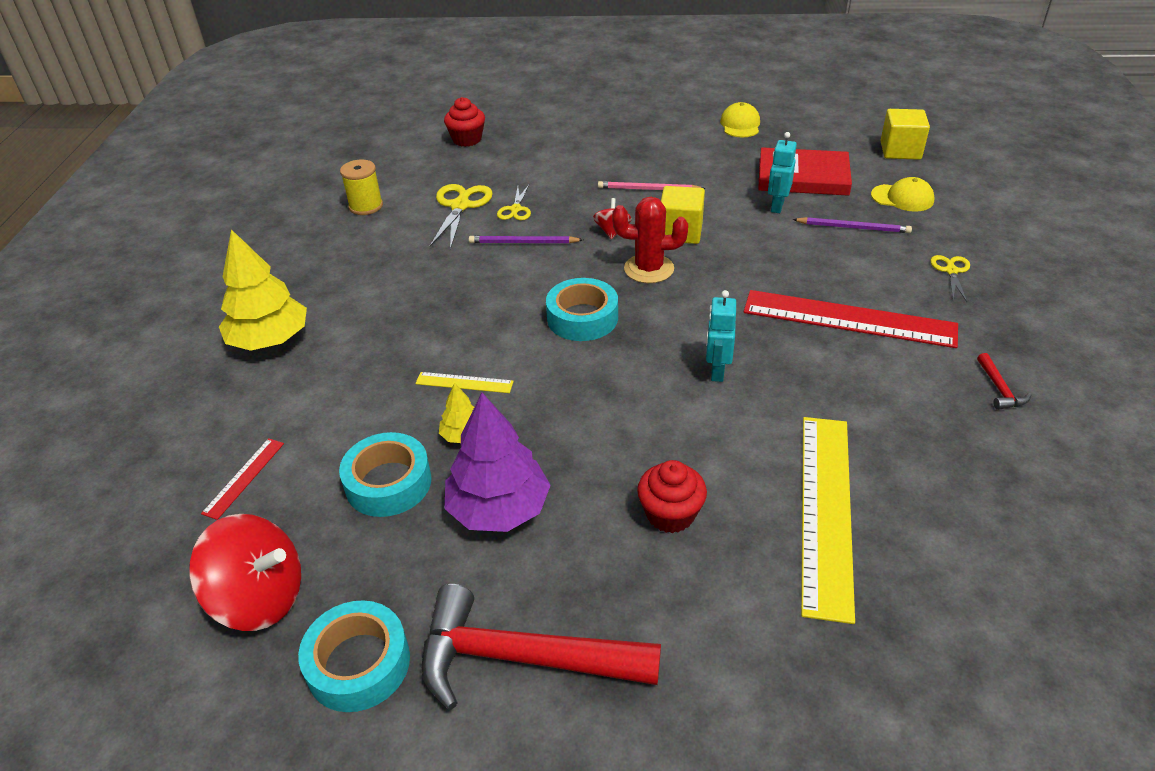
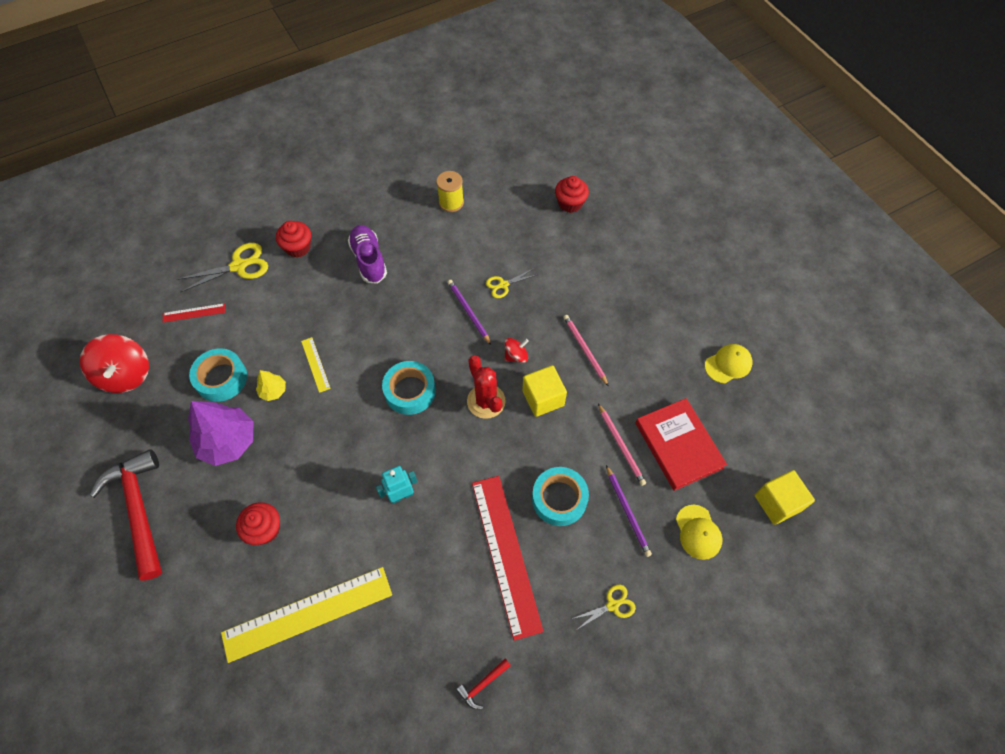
camera: 55 degrees right, 20 degrees up
yellow tree [219,229,307,351] -> red cupcake [276,221,311,258]
turquoise tape [298,600,410,712] -> turquoise tape moved to [532,467,589,526]
yellow scissors [430,184,493,250] -> yellow scissors moved to [177,243,268,292]
turquoise robot [768,132,797,213] -> pink pencil [598,403,646,486]
none -> purple shoe [348,225,387,284]

